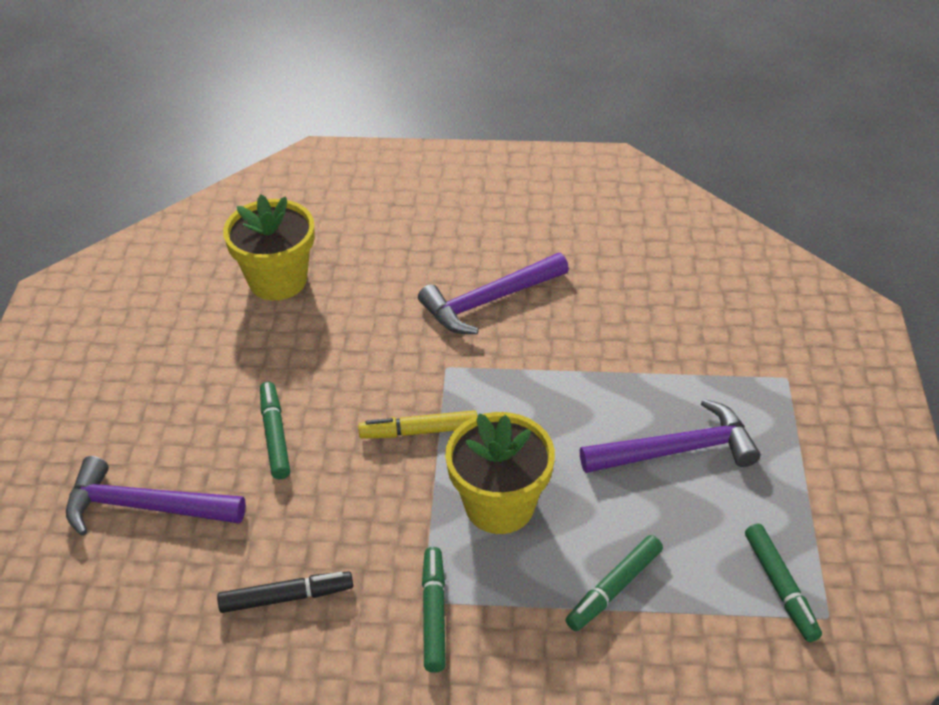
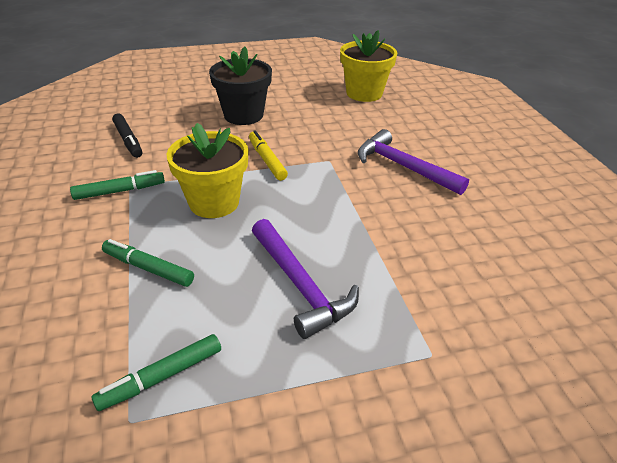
camera: 70 degrees right, 5 degrees down
purple hammer [66,456,246,536] -> none
green marker [260,382,290,479] -> black flower pot [209,47,272,125]

